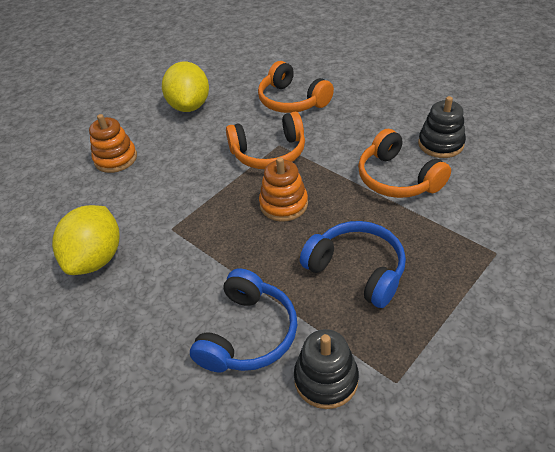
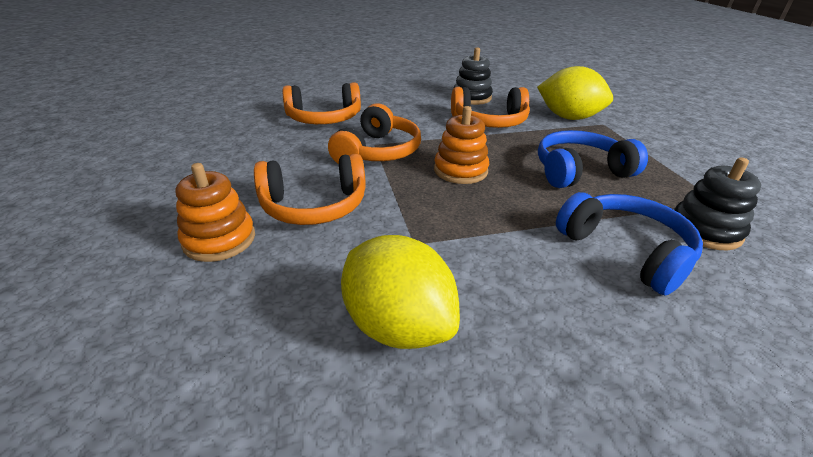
camera: 60 degrees left, 10 degrees down
yellow lemon [162,62,209,112] -> yellow lemon moved to [537,66,613,120]
none -> orange headphones [254,154,366,225]

